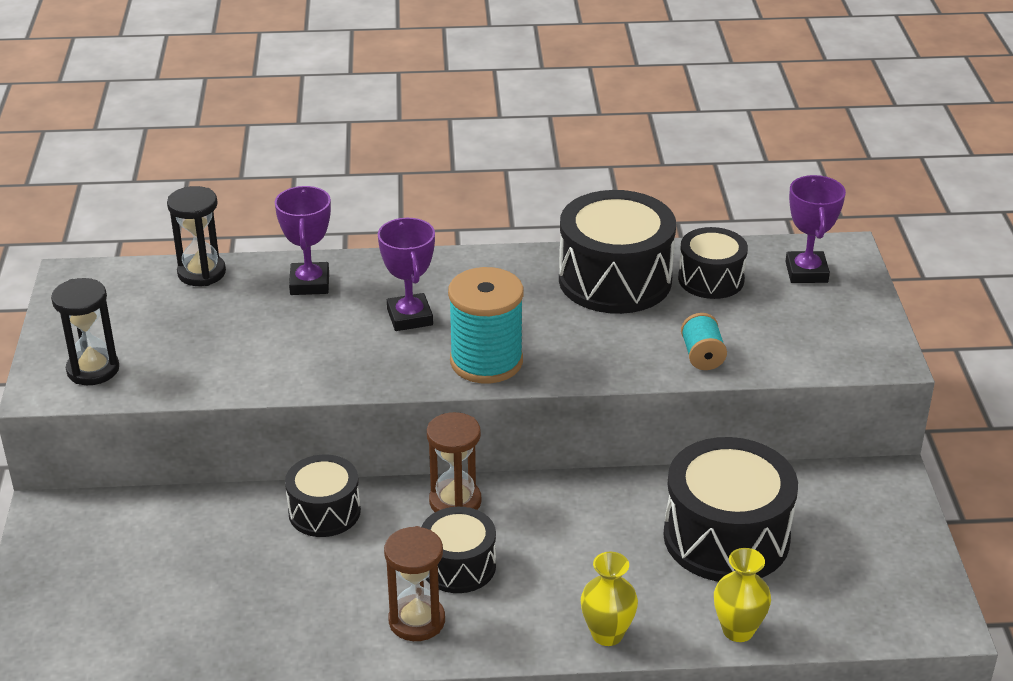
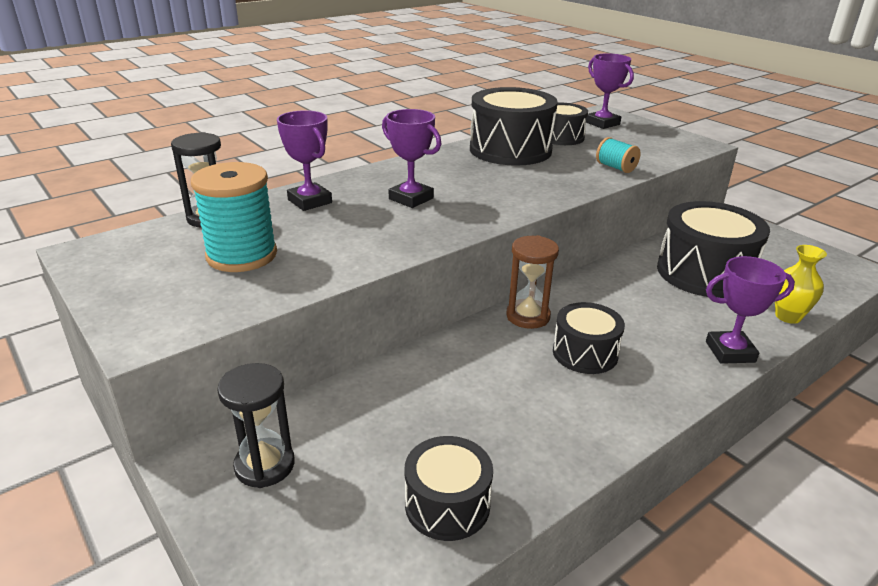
camera: 35 degrees left, 5 degrees down
black hourglass [51,278,119,385] -> black hourglass moved to [217,363,295,488]
black drum [285,455,361,537] -> black drum moved to [404,436,493,541]
brown hourglass [384,526,445,641] -> none
turquoise spool [448,267,524,383] -> turquoise spool moved to [191,162,277,272]
yellow vase [581,552,638,646] -> purple trophy [706,256,795,364]

